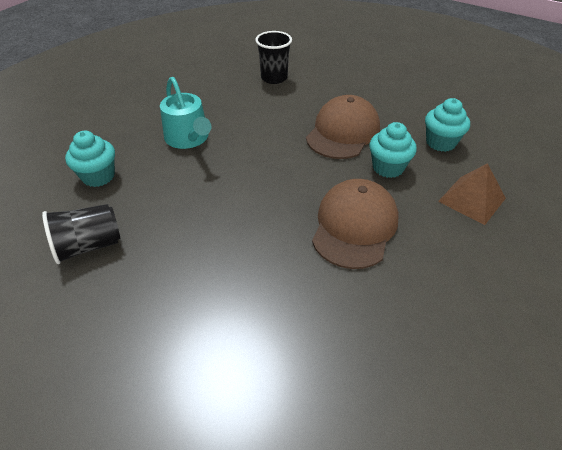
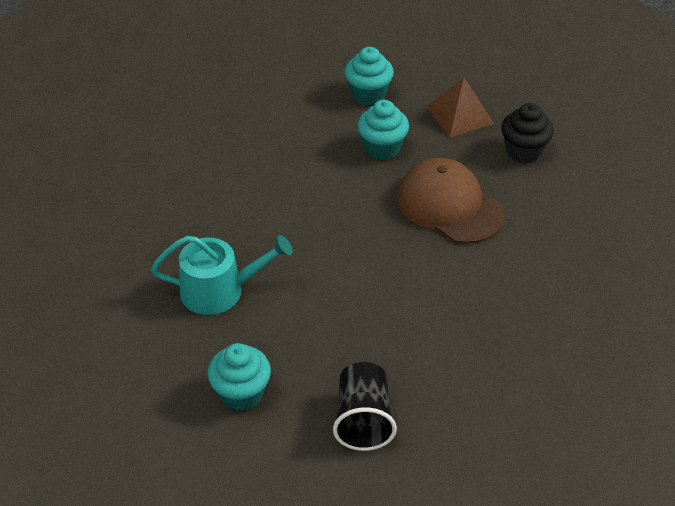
camera: 65 degrees left, 0 degrees up
black cup [255,31,292,84] -> none
brown cap [306,95,380,159] -> none
none -> black cupcake [501,103,554,163]

